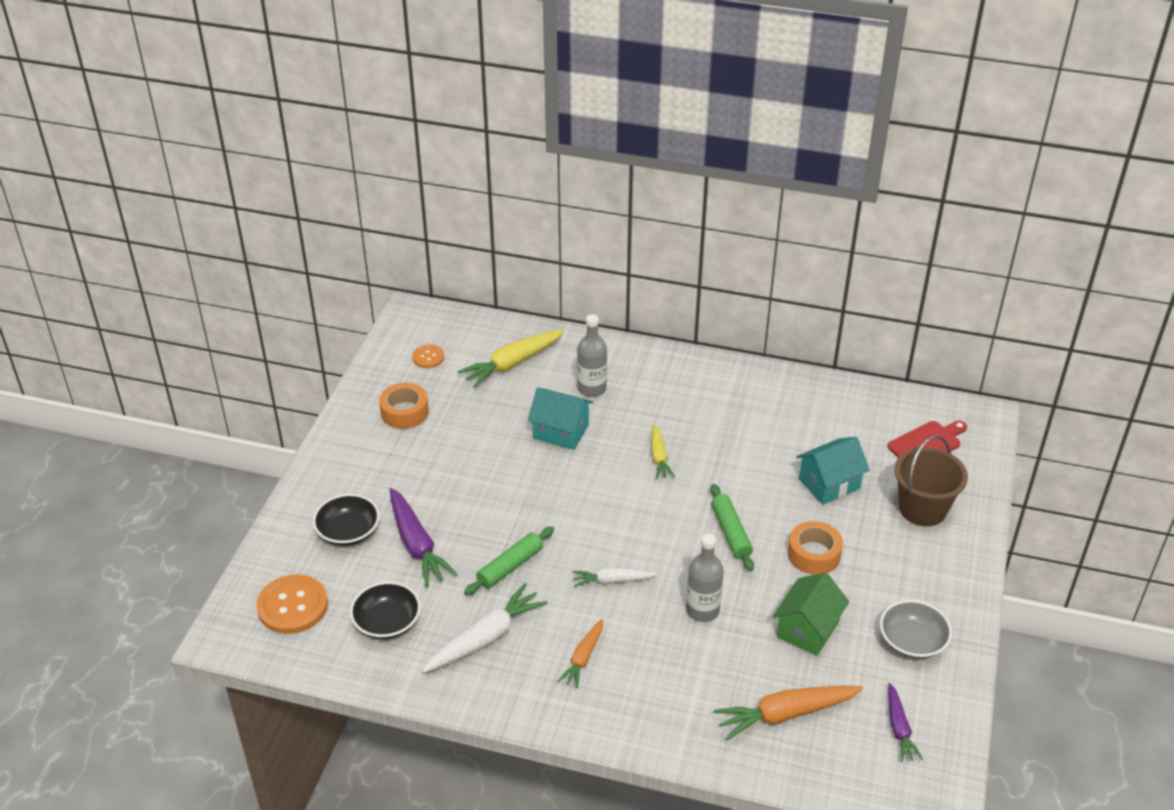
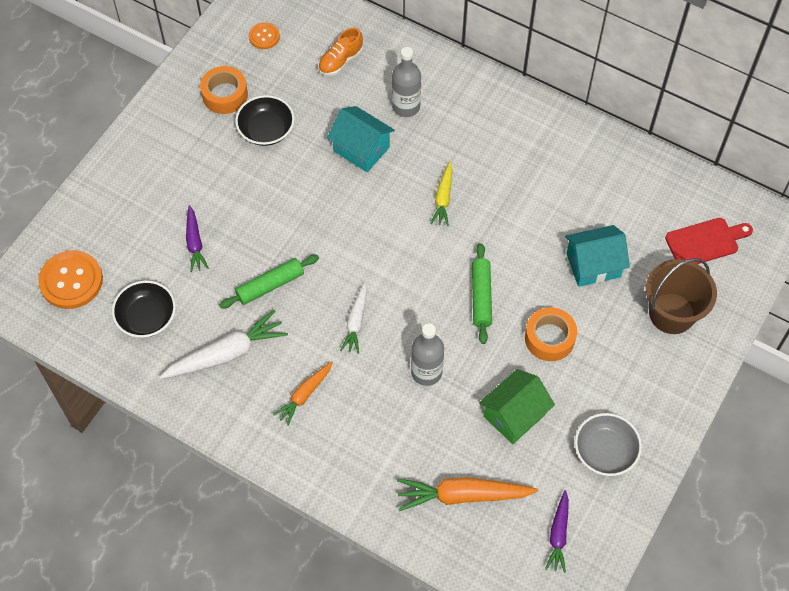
camera: 15 degrees right, 20 degrees up
black bowl [313,494,380,546] -> black bowl moved to [235,95,295,146]
purple carrot [389,488,457,587] -> purple carrot [186,205,209,272], size x0.60
yellow carrot [458,330,564,388] -> orange shoe [318,28,363,76]
white carrot [572,567,658,587] -> white carrot turned 90 degrees counterclockwise [340,283,367,354]

